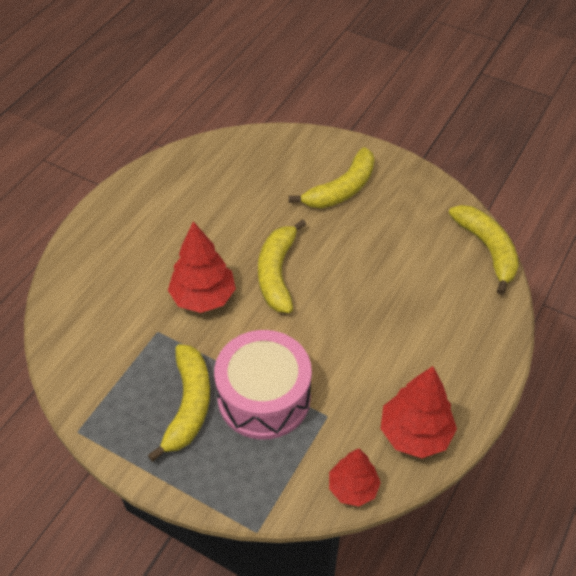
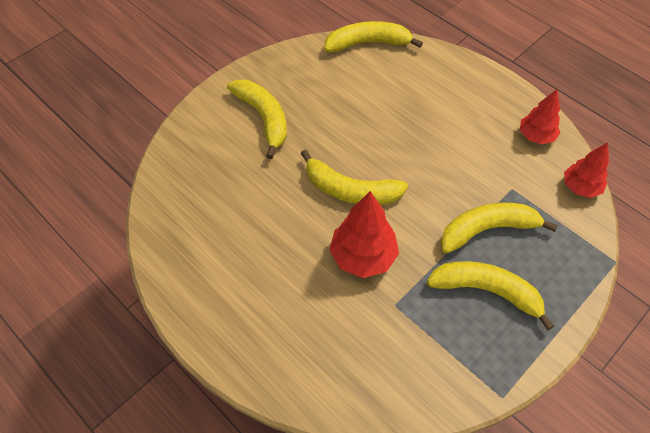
camera: 75 degrees left, 5 degrees up
pink drum [214,330,312,440] -> yellow banana [441,202,558,254]
red tree [381,366,457,458] -> red tree [520,89,560,144], size x0.66

